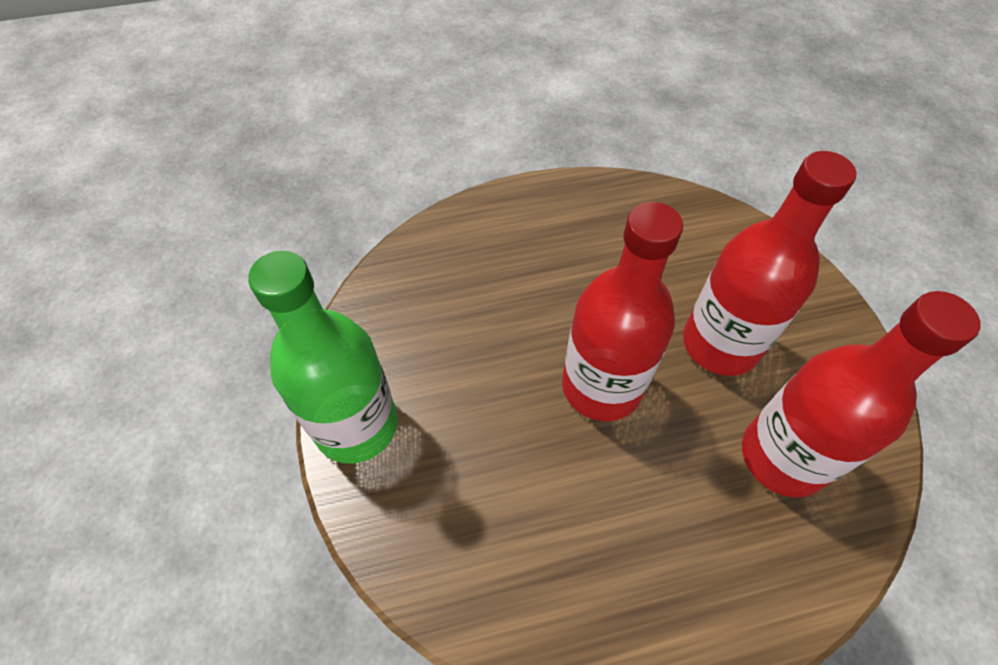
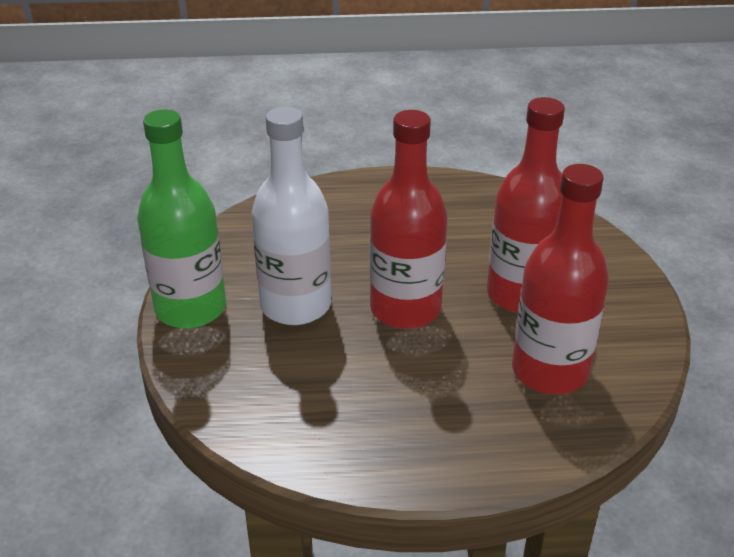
camera: 10 degrees right, 20 degrees down
none -> white bottle [252,107,331,325]

